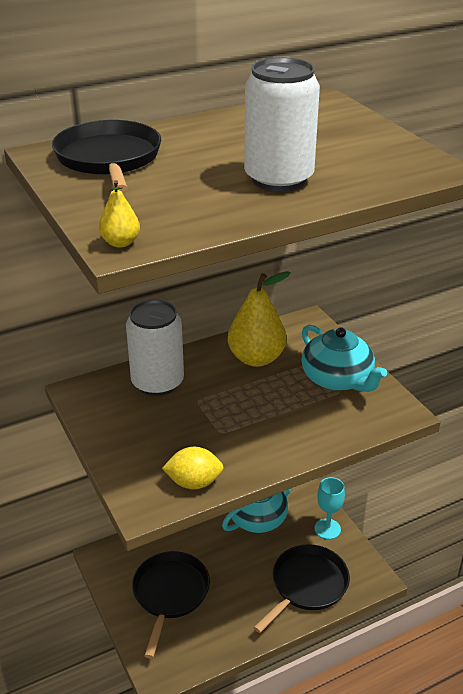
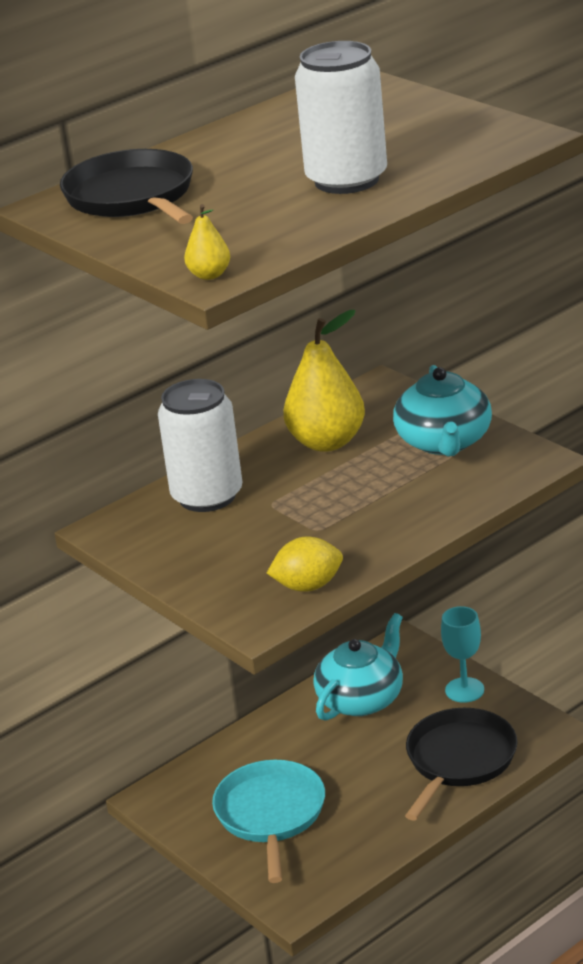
camera: 10 degrees left, 5 degrees down
black pan [132,551,210,659] -> turquoise pan [212,760,325,883]
turquoise teapot [301,325,387,392] -> turquoise teapot turned 45 degrees clockwise [393,365,492,457]

